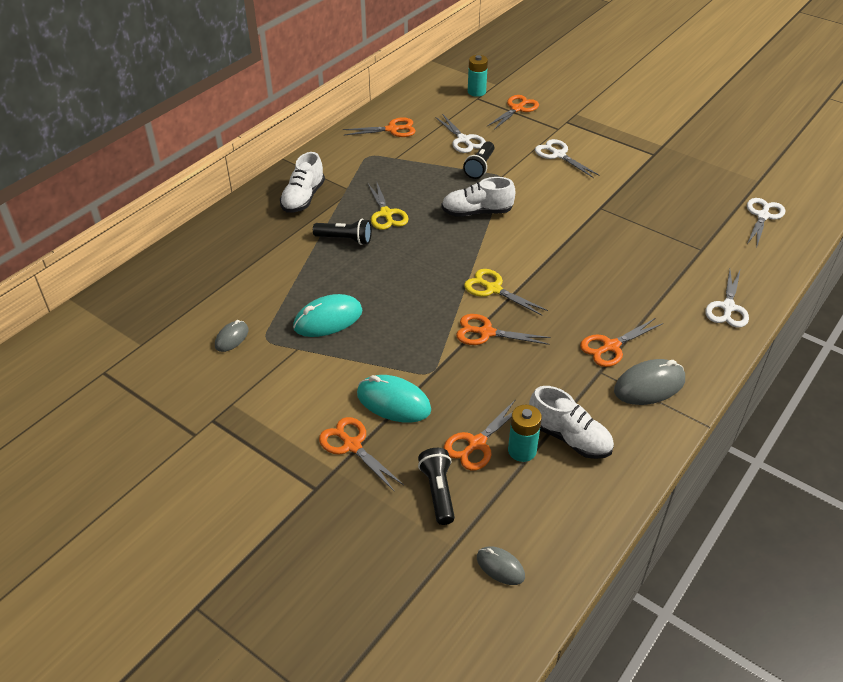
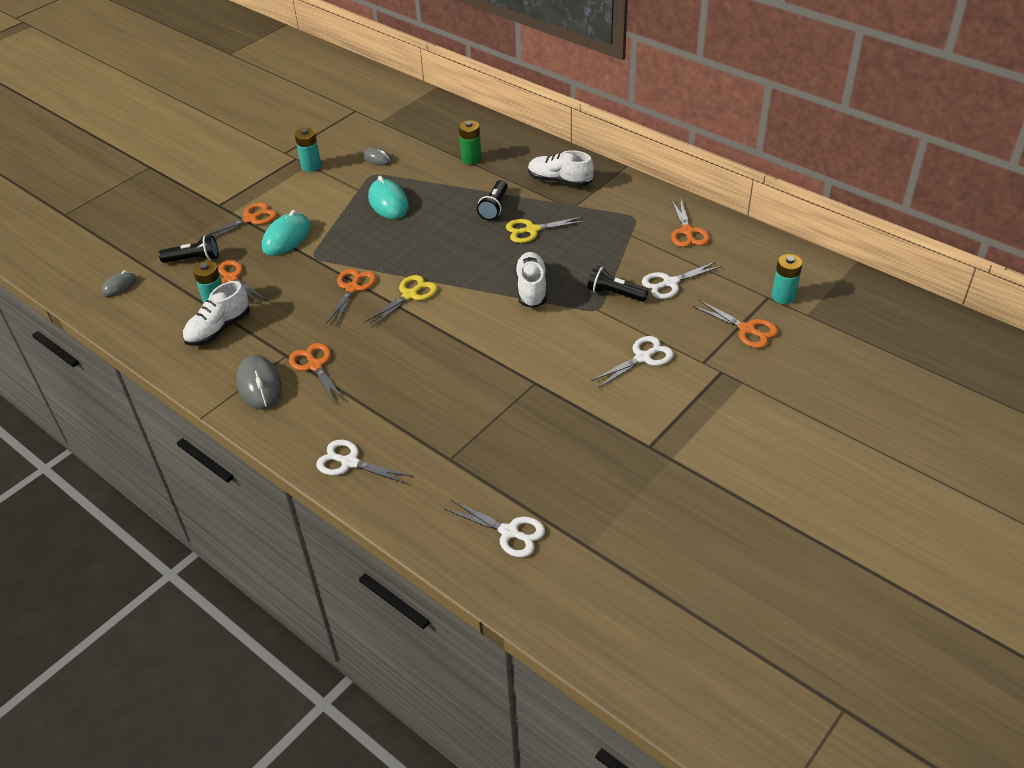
camera: 95 degrees right, 0 degrees up
none -> turquoise battery [295,128,321,172]
none -> green battery [459,120,482,165]

